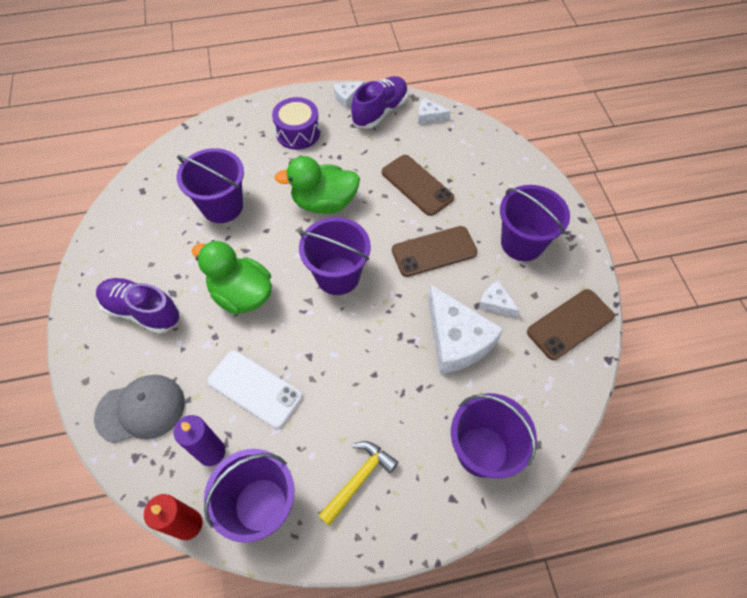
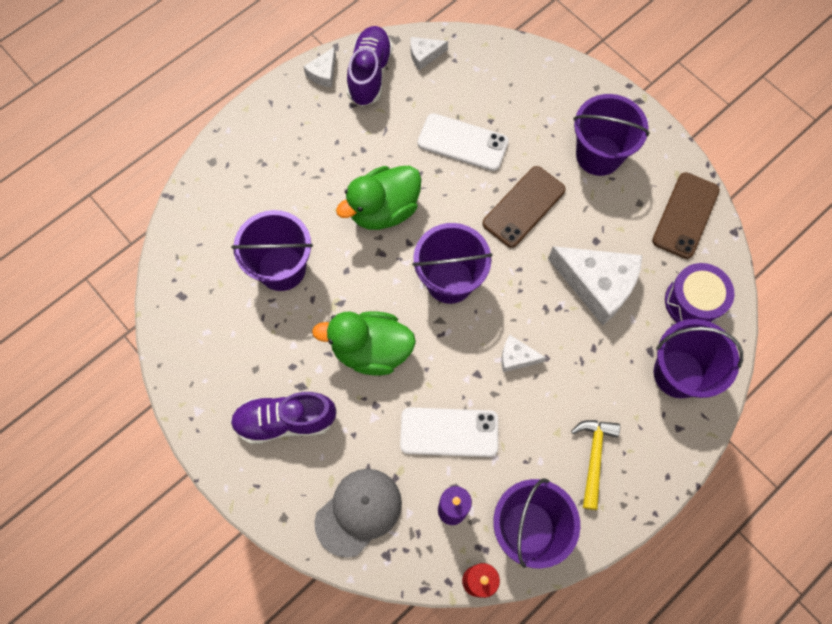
camera: 30 degrees left, 10 degrees up
purple drum [272,97,320,150] -> purple drum moved to [665,263,735,323]
brown phone [382,155,454,216] -> white phone [418,113,509,171]
white cheese [478,280,520,318] -> white cheese moved to [501,335,546,372]

